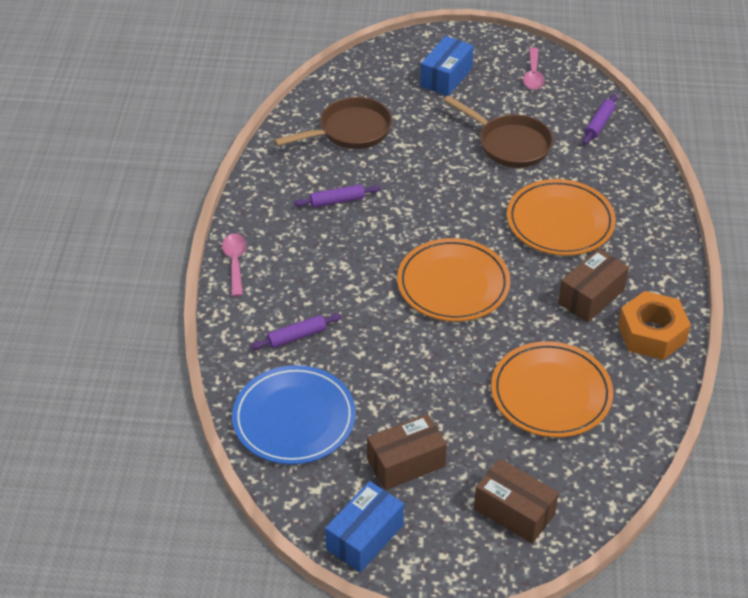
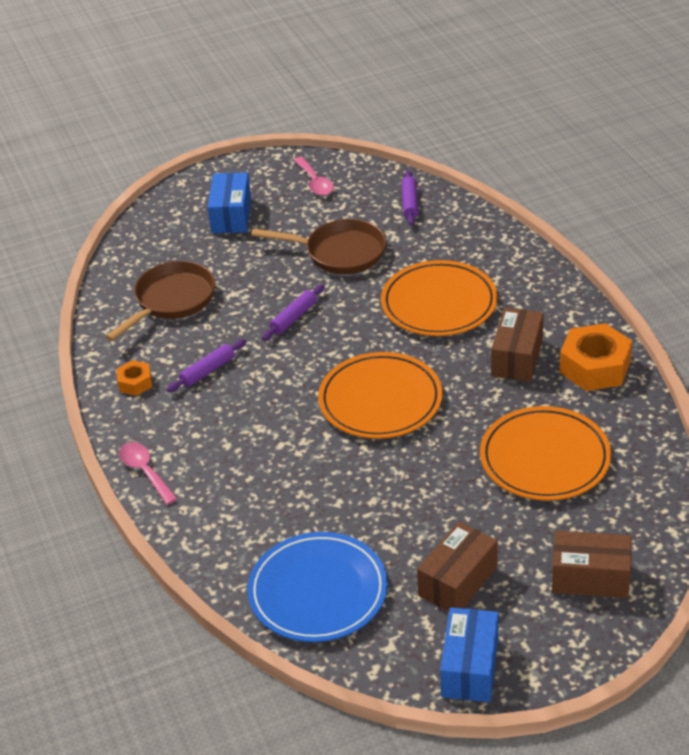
camera: 25 degrees left, 5 degrees down
purple rolling pin [250,314,342,350] -> purple rolling pin moved to [262,284,324,341]
none -> orange nut [117,360,152,396]

